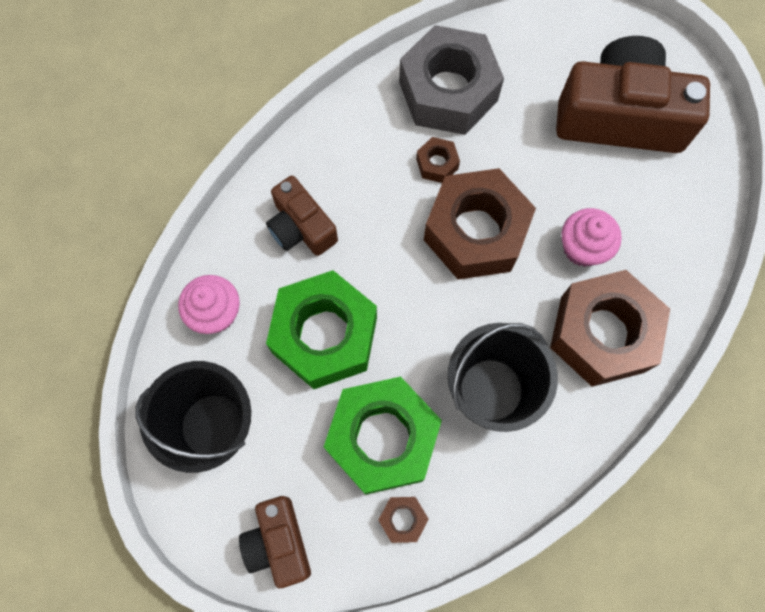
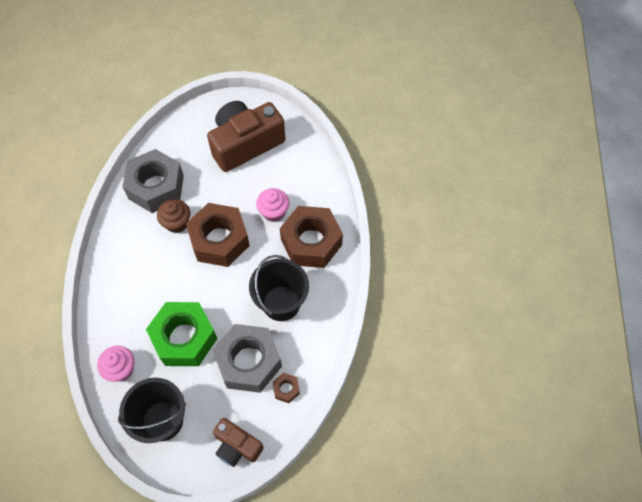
camera: 40 degrees left, 10 degrees down
brown camera [266,176,338,256] -> none
green nut [324,377,442,495] -> grey nut [213,324,282,393]
brown nut [416,137,460,183] -> brown cupcake [157,199,190,233]

